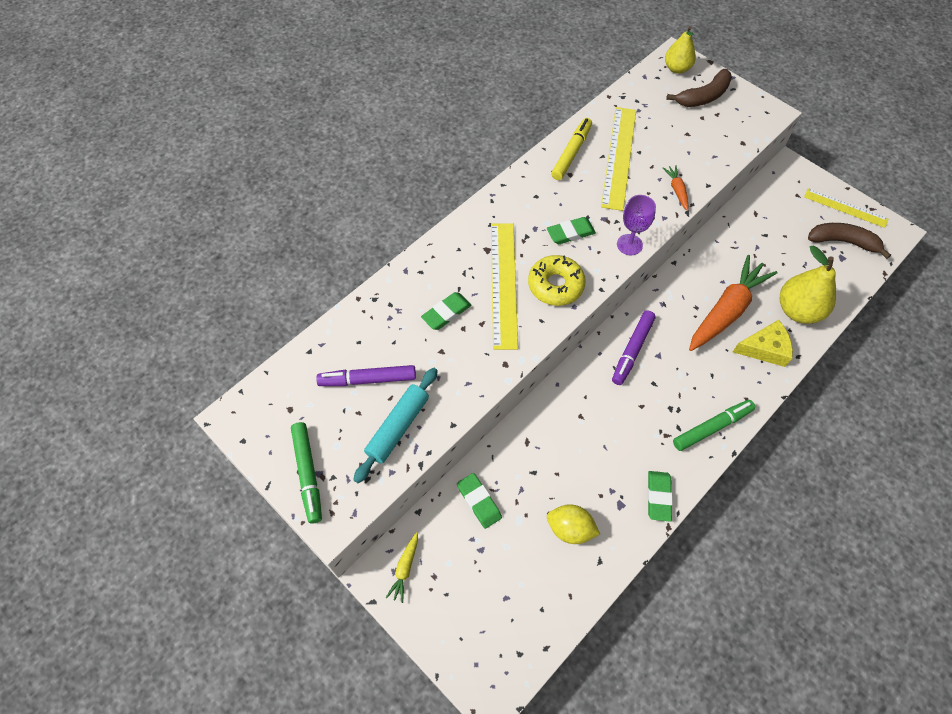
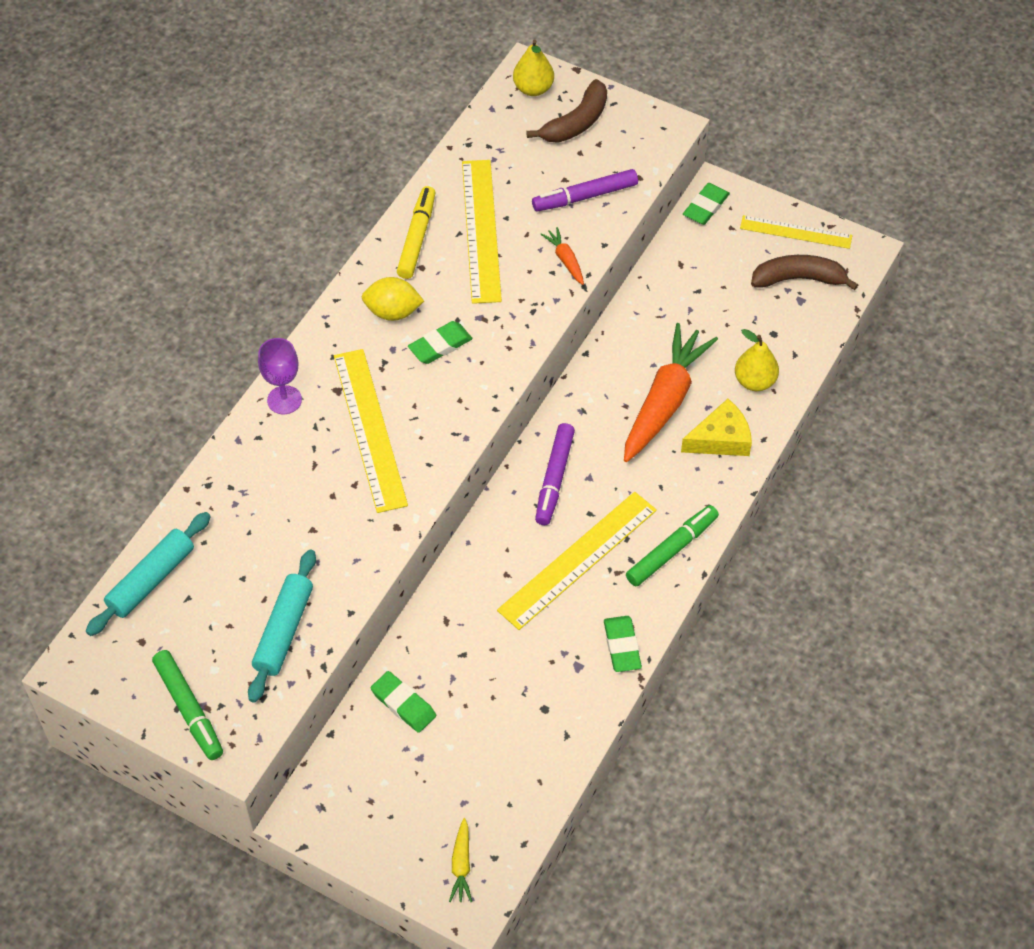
camera: 15 degrees left, 5 degrees down
purple marker [316,365,416,386] -> purple marker moved to [532,169,638,212]
yellow carrot [386,532,418,603] -> yellow carrot moved to [449,818,472,902]
green eraser [421,292,471,330] -> green eraser moved to [683,183,730,225]
yellow donut [528,255,586,306] -> none
yellow lemon [547,505,600,544] -> yellow lemon moved to [362,277,424,321]
purple goblet [617,195,656,255] -> purple goblet moved to [258,338,302,414]
yellow pear [780,245,836,324] -> yellow pear [735,329,779,391], size x0.65
none -> turquoise rolling pin [86,512,211,636]
none -> yellow ruler [497,492,657,630]

